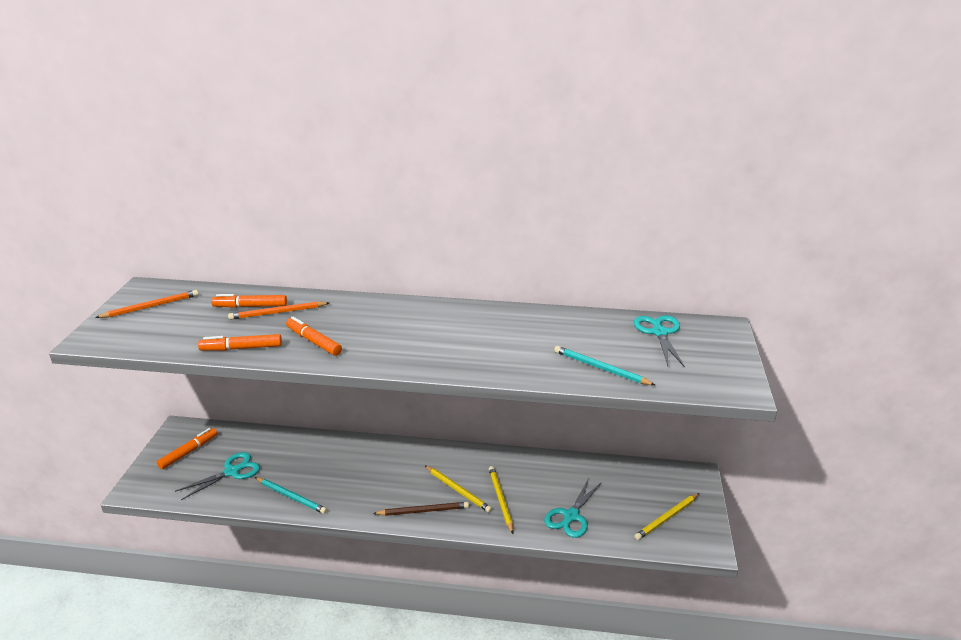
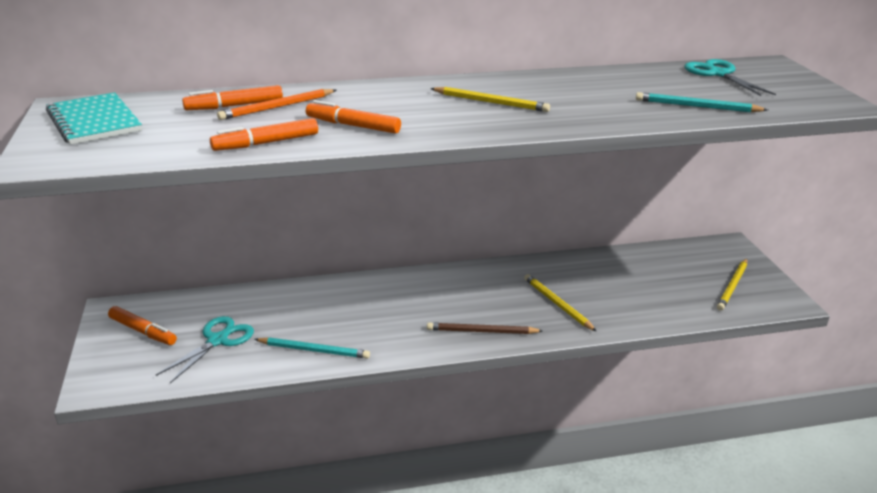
camera: 20 degrees left, 0 degrees up
orange pencil [95,290,198,318] -> turquoise notebook [46,92,142,145]
orange marker [157,428,217,469] -> orange marker turned 105 degrees clockwise [108,306,177,345]
brown pencil [373,502,469,516] -> brown pencil turned 150 degrees counterclockwise [427,322,543,334]
yellow pencil [425,466,492,513] -> yellow pencil moved to [430,87,550,112]
turquoise scissors [544,478,602,538] -> none

